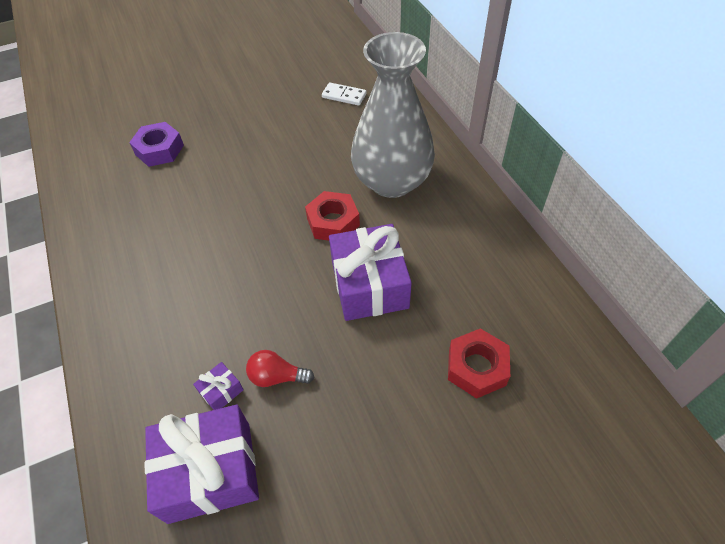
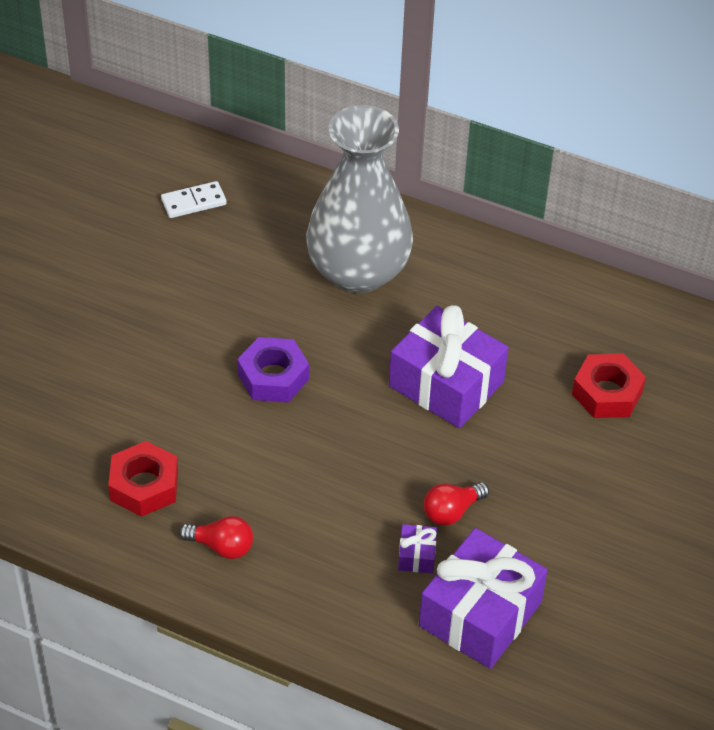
camera: 45 degrees left, 5 degrees down
purple nut [129,122,184,167] -> purple nut moved to [237,337,309,402]
red nut [305,191,360,241] -> red nut moved to [108,441,178,517]
none -> red light bulb [179,516,253,559]

